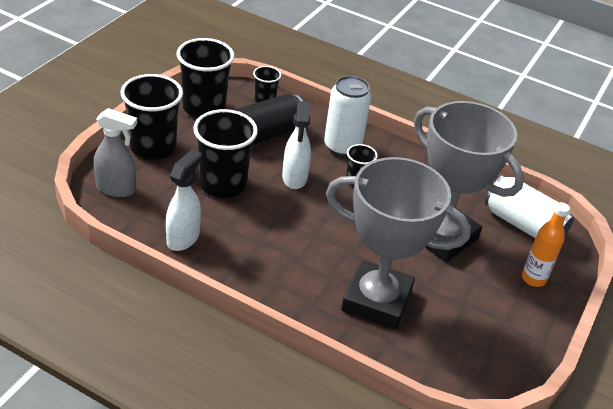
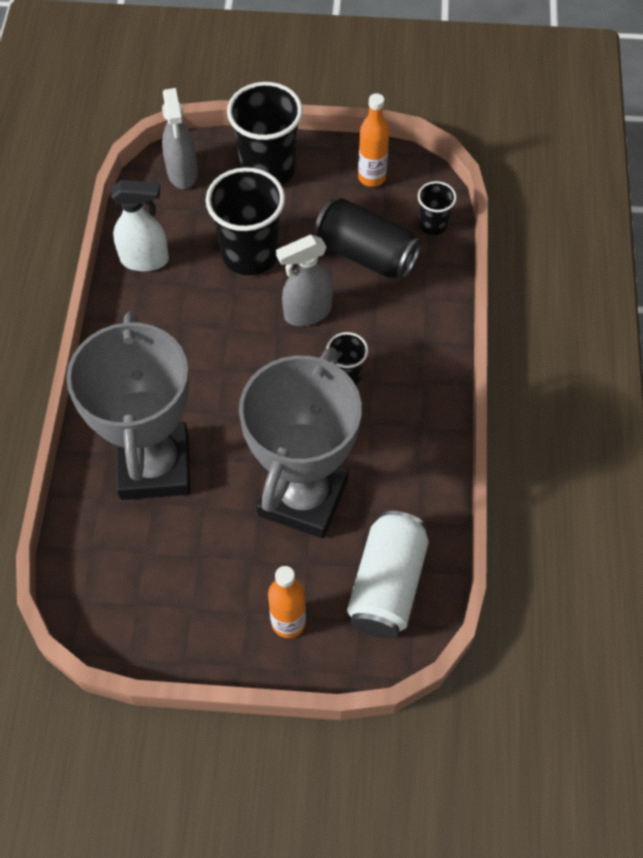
camera: 70 degrees right, 20 degrees up
black cup [176,38,234,118] -> orange bottle [358,93,389,187]
white spray bottle [282,101,311,189] -> grey spray bottle [276,235,333,326]
white can [324,76,371,156] -> none

